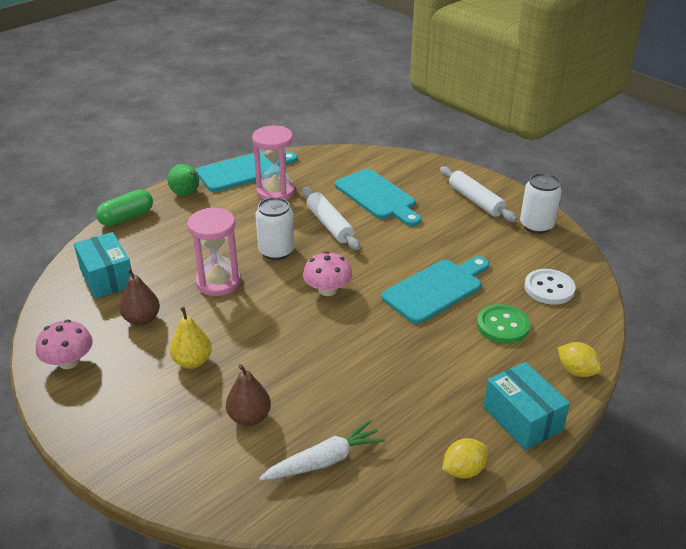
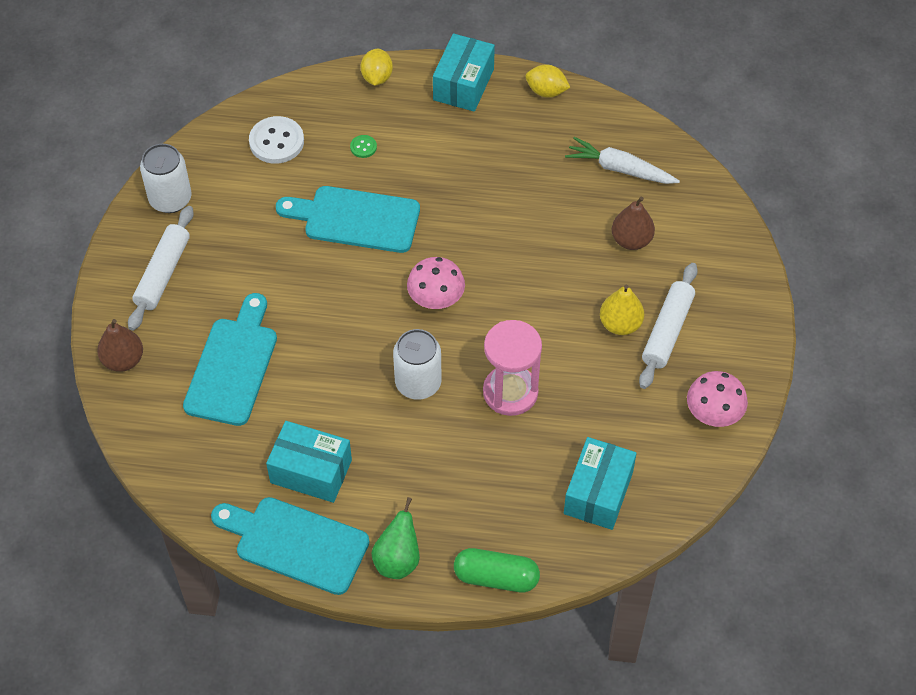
camera: 130 degrees left, 20 degrees up
brown pear [119,268,160,326] -> brown pear moved to [97,319,143,372]
pink hourglass [252,126,295,200] -> turquoise box [266,421,352,503]
white rolling pin [302,187,360,250] -> white rolling pin moved to [639,263,698,389]
green button [477,304,530,344] -> green button [350,135,377,158], size x0.49

